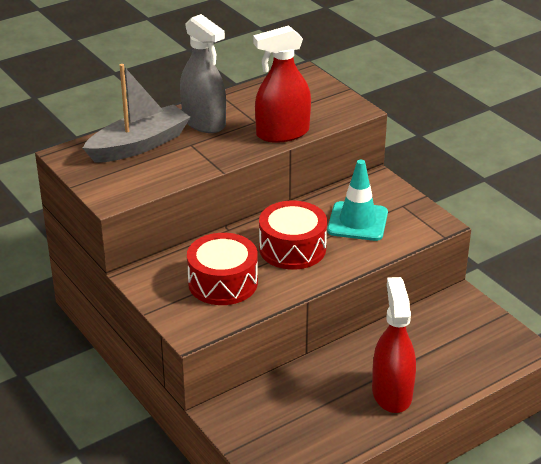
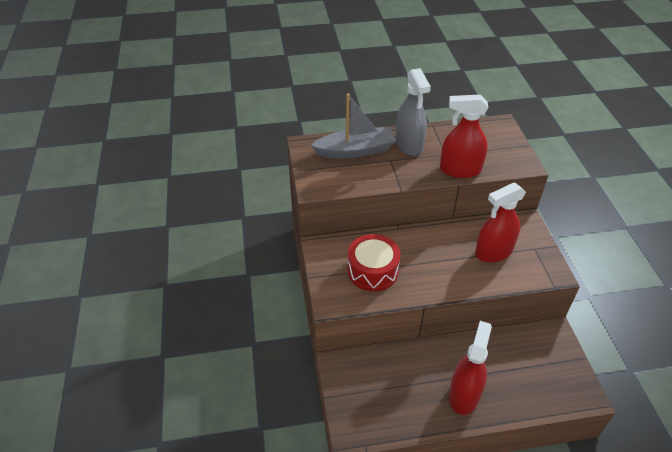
camera: 25 degrees right, 10 degrees up
red drum [259,201,327,270] -> none
turquoise traffic cone [327,160,388,241] -> red spray bottle [475,182,526,263]

